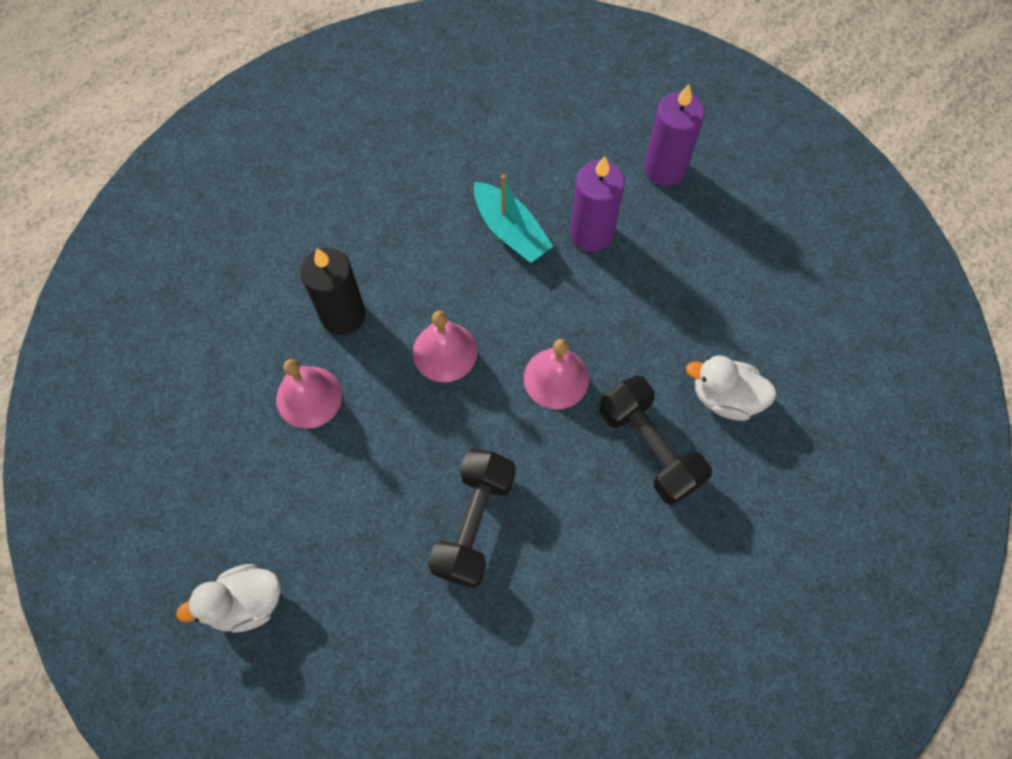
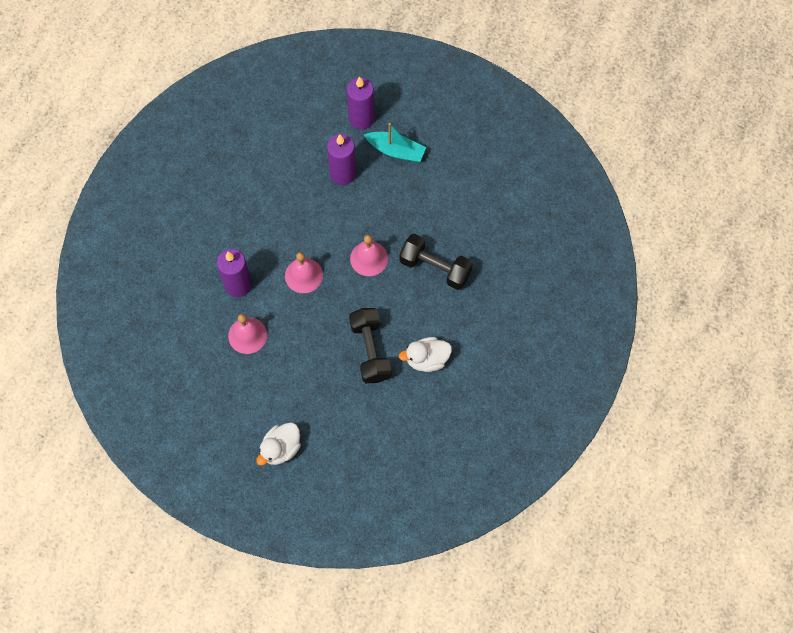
camera: 30 degrees left, 0 degrees up
black candle [300,248,366,335] -> purple candle [217,249,252,297]
turquoise boat [474,174,553,263] -> turquoise boat moved to [364,123,426,162]
white duck [686,355,777,421] -> white duck moved to [399,337,452,372]

